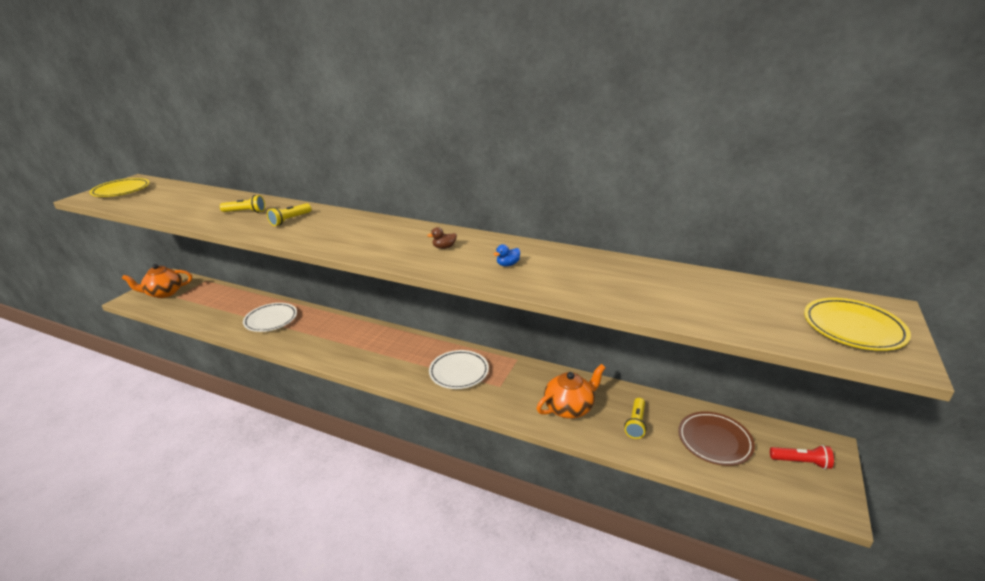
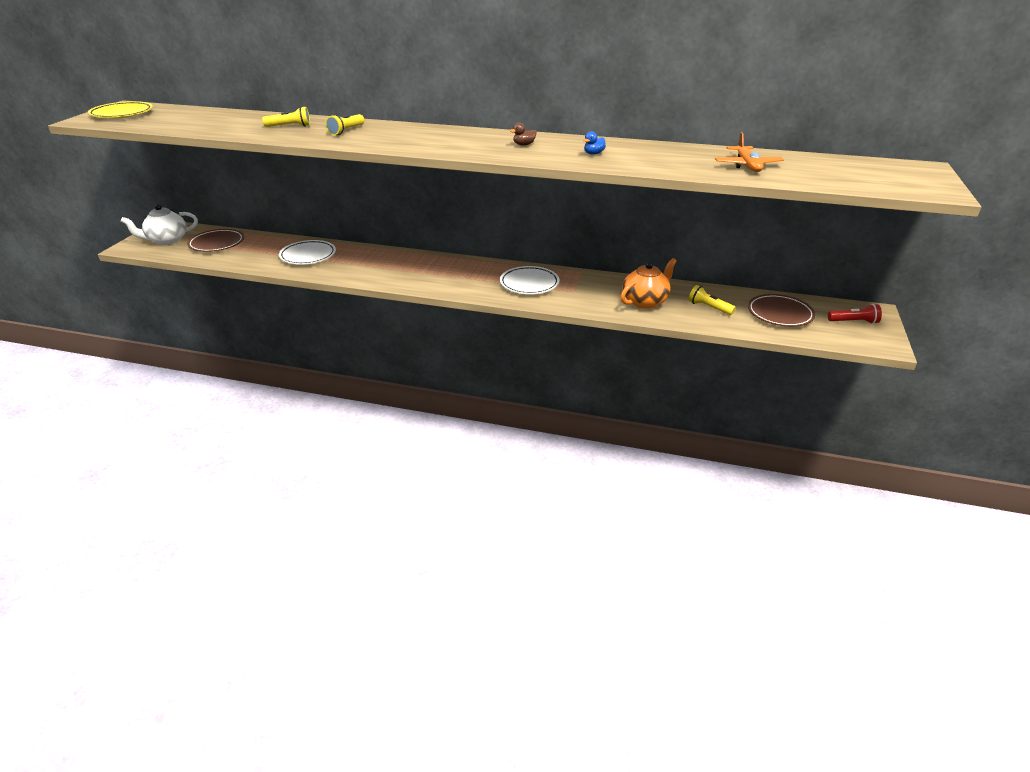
camera: 10 degrees left, 5 degrees up
orange teapot [122,264,192,298] -> white teapot [121,204,198,245]
yellow flashlight [624,398,647,439] -> yellow flashlight turned 120 degrees clockwise [689,285,736,315]
yellow plate [804,298,911,351] -> none
none -> brown plate [187,229,244,252]
none -> orange plane [715,132,784,172]

